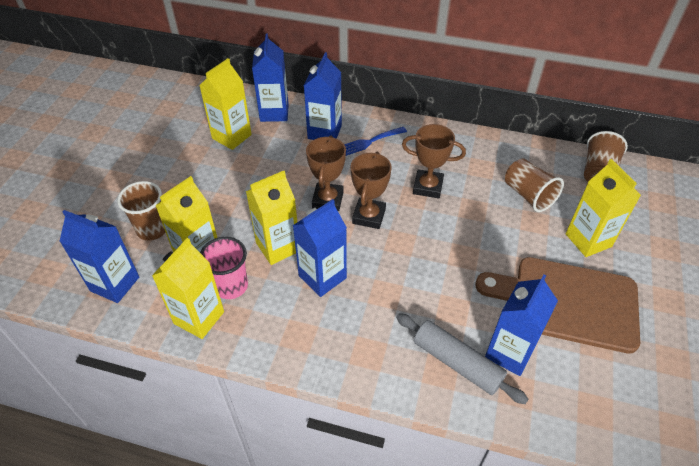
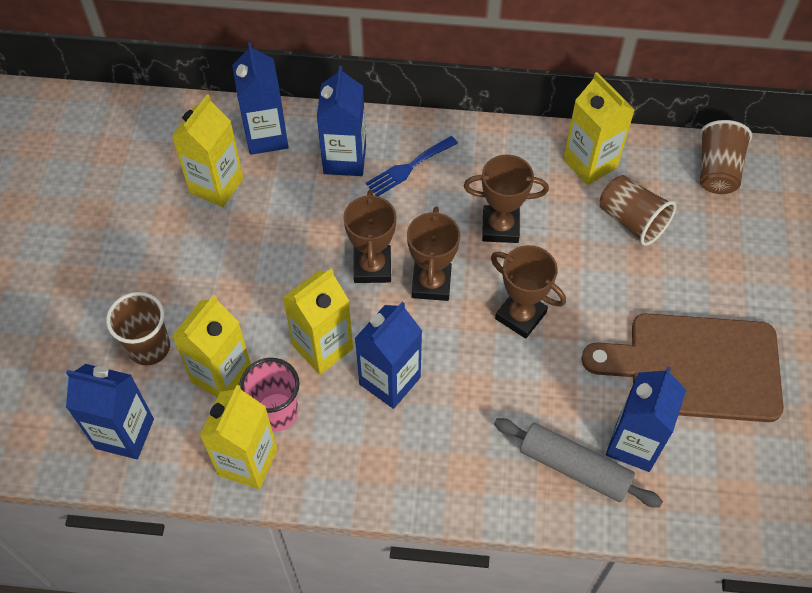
camera: 10 degrees left, 10 degrees up
yellow carton [566,159,641,257] -> yellow carton moved to [563,72,635,185]
none -> brown trophy [491,245,566,339]

